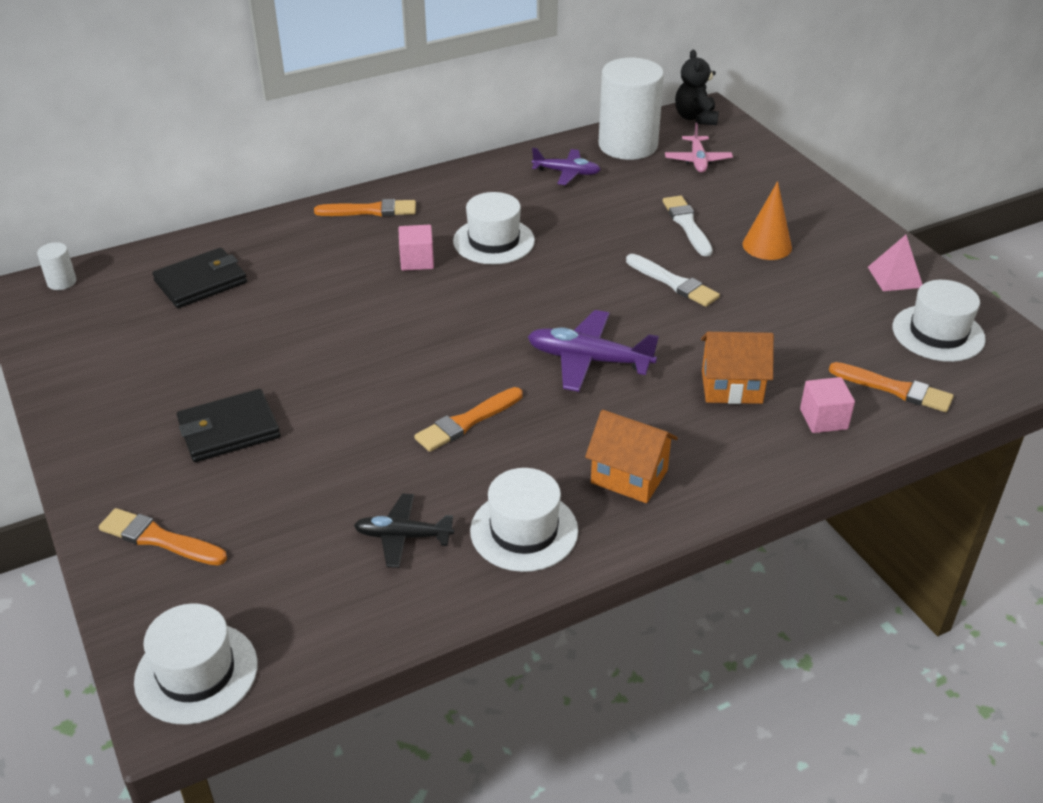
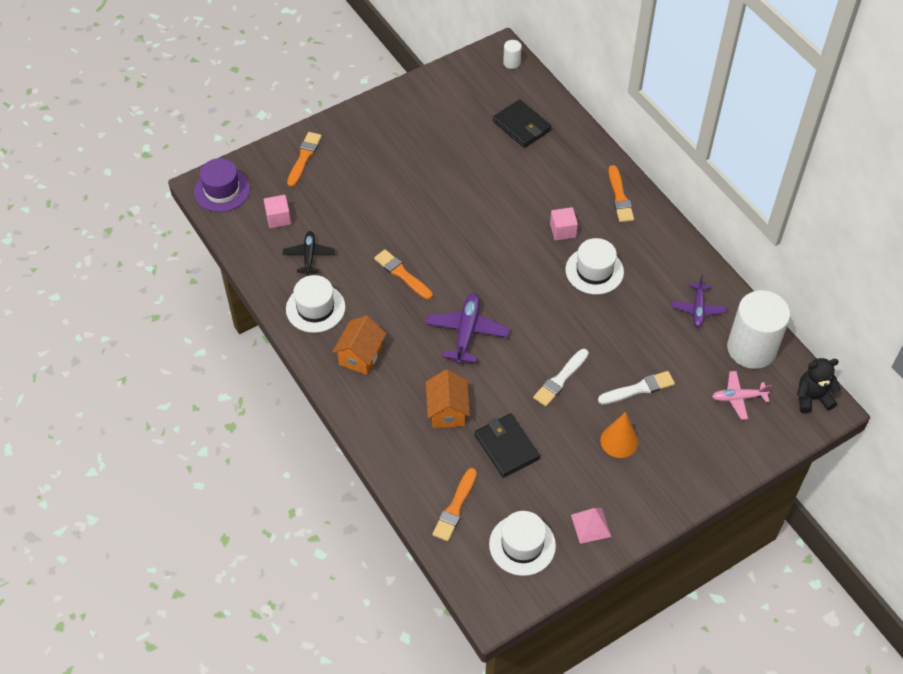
camera: 85 degrees right, 15 degrees up
white hat [134,603,258,725] -> purple hat [194,158,250,212]
black wallet [177,389,280,462] -> black wallet moved to [475,414,540,478]
pink cube [800,377,855,433] -> pink cube moved to [264,195,291,228]

